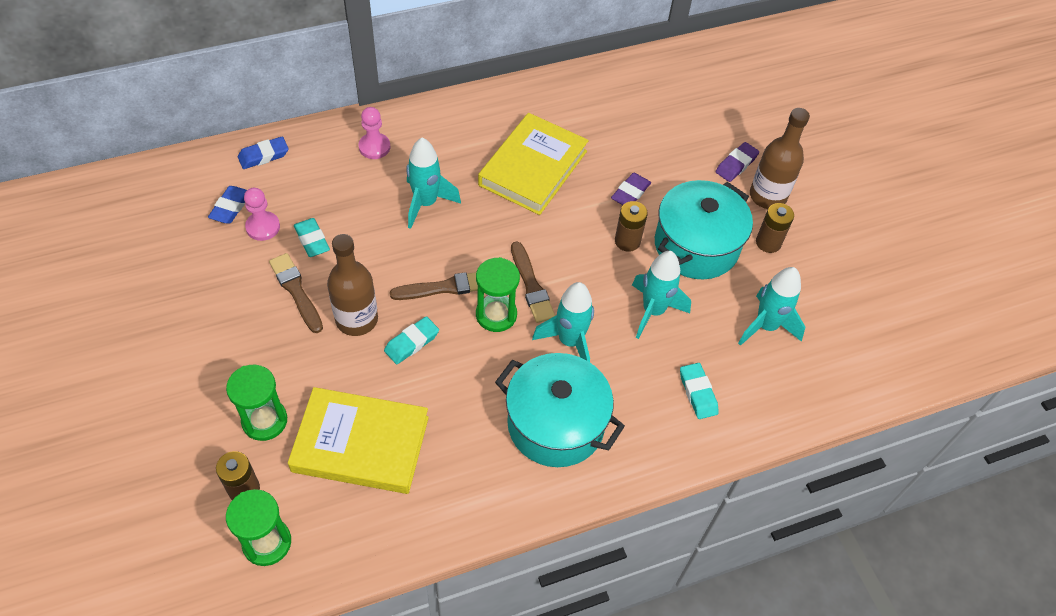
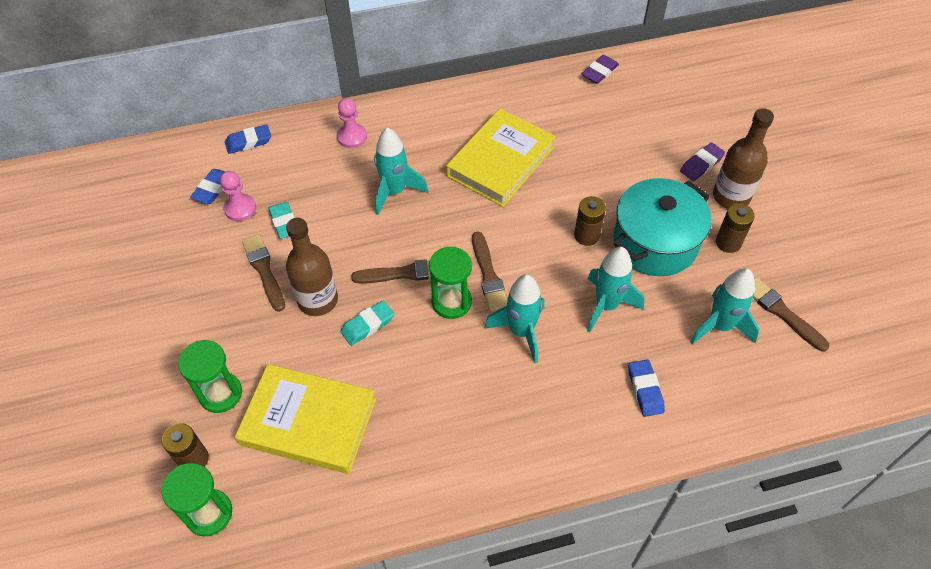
camera: 10 degrees right, 0 degrees up
turquoise pot [495,353,625,467] -> none
purple eraser [611,173,651,205] -> purple eraser moved to [582,55,619,84]
turquoise eraser [680,363,719,419] -> blue eraser [628,360,665,417]
none -> brown brush [753,277,829,351]

